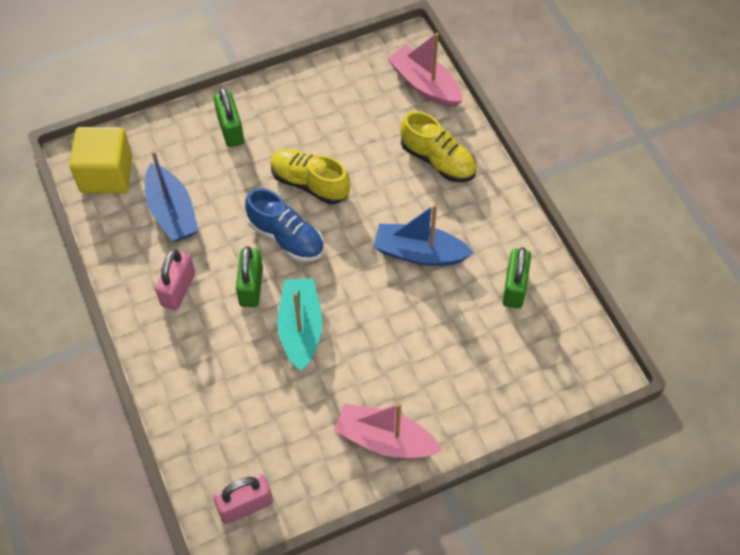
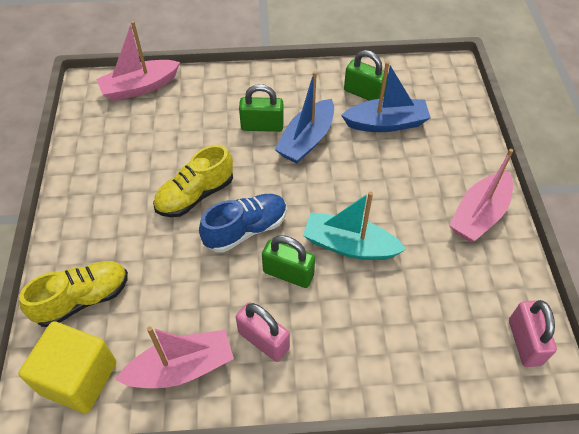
camera: 70 degrees left, 5 degrees down
blue boat [145,151,199,242] -> blue boat moved to [341,61,431,132]
green padlock [214,87,244,147] -> green padlock moved to [239,84,284,132]
yellow shoe [400,111,476,182] -> yellow shoe moved to [19,261,128,327]
none -> pink boat [115,326,234,388]

